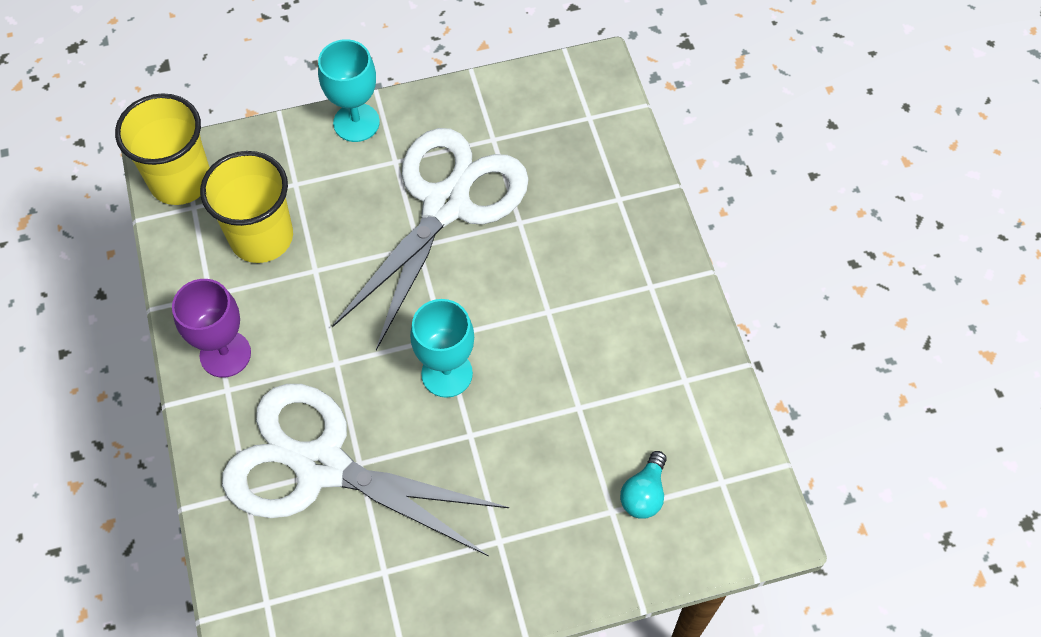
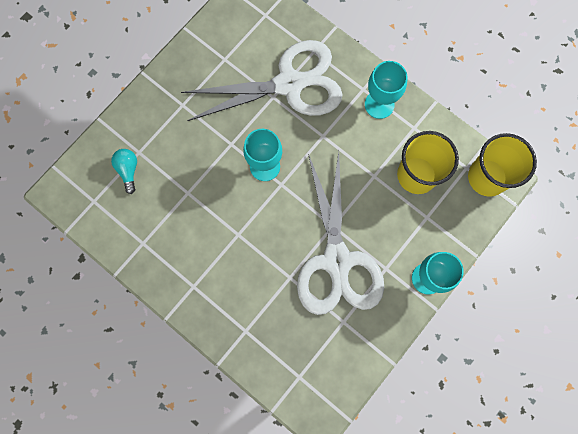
camera: 145 degrees right, 15 degrees up
purple goblet [172,279,251,378] -> turquoise goblet [365,61,408,119]

